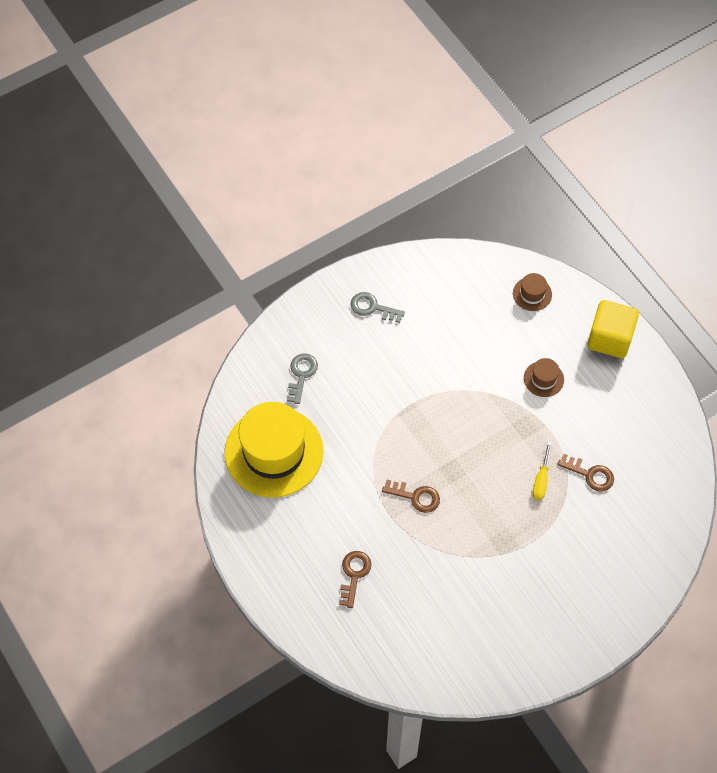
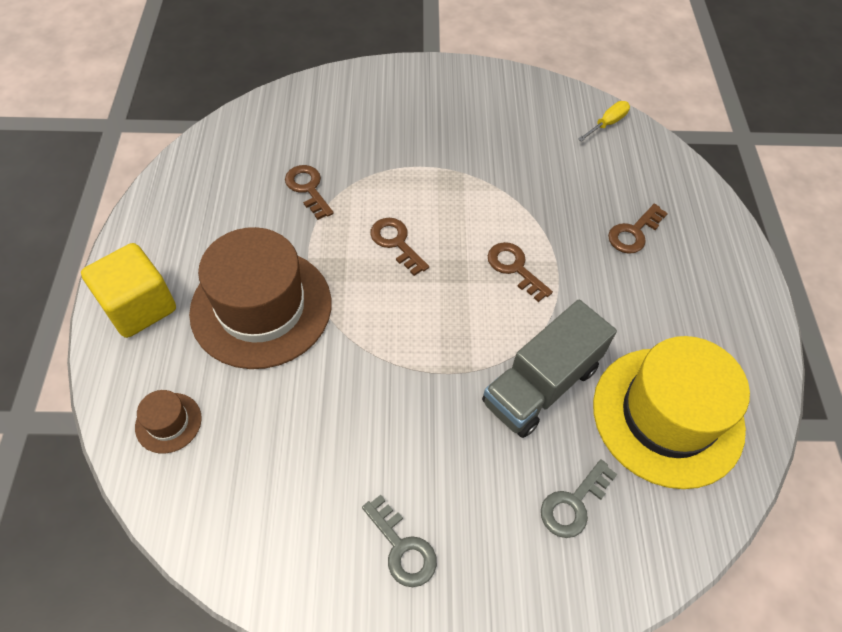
camera: 150 degrees left, 5 degrees down
brown hat [524,358,564,397] -> brown hat [189,227,331,369], size x2.39
yellow screwdriver [532,441,551,500] -> yellow screwdriver moved to [578,101,630,142]
none -> brown key [370,218,429,276]
none -> grey truck [482,300,617,438]

